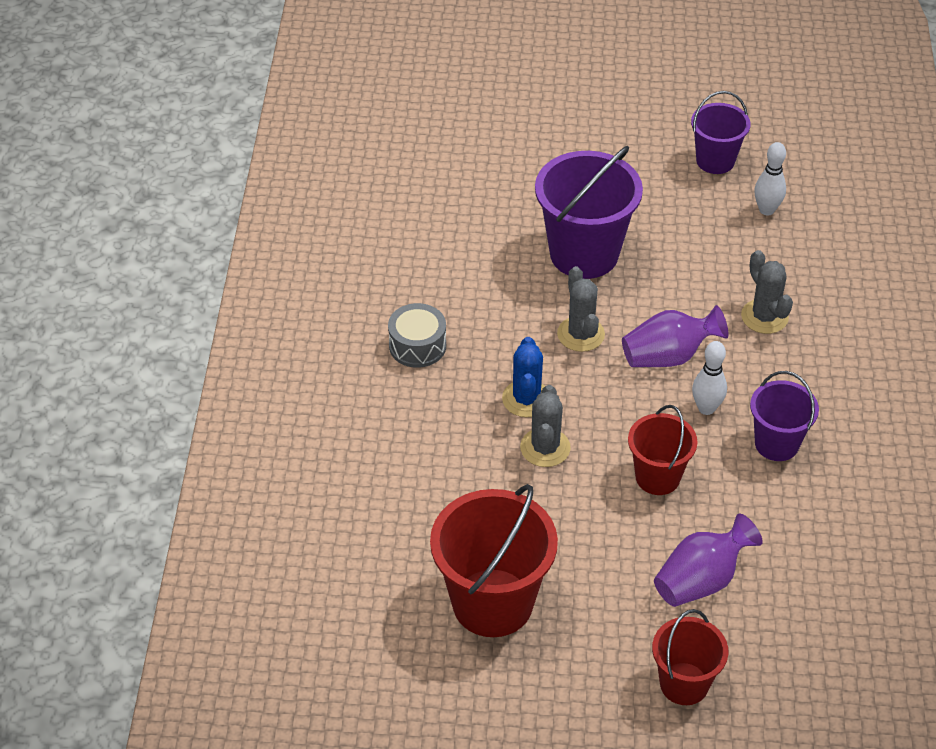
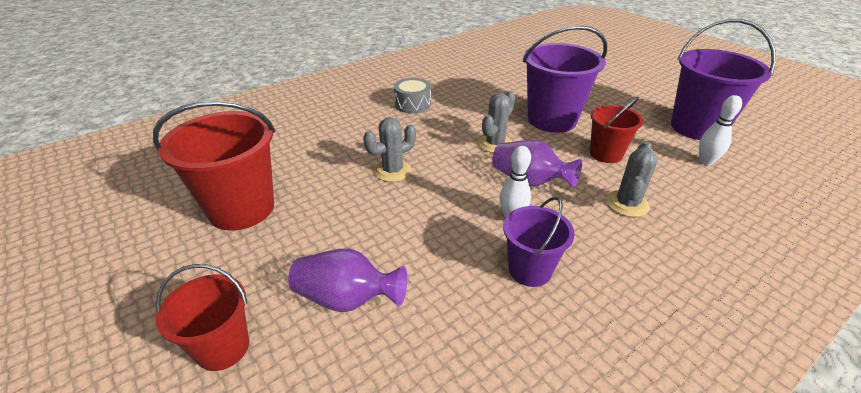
camera: 50 degrees right, 10 degrees down
blue cactus [502,337,545,417] -> none
red bucket [628,405,697,495] -> red bucket moved to [590,97,644,163]
purple bucket [691,91,751,174] -> purple bucket [671,19,776,140], size x1.71

